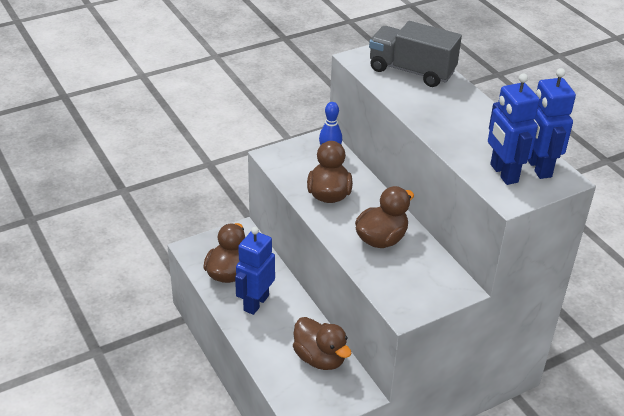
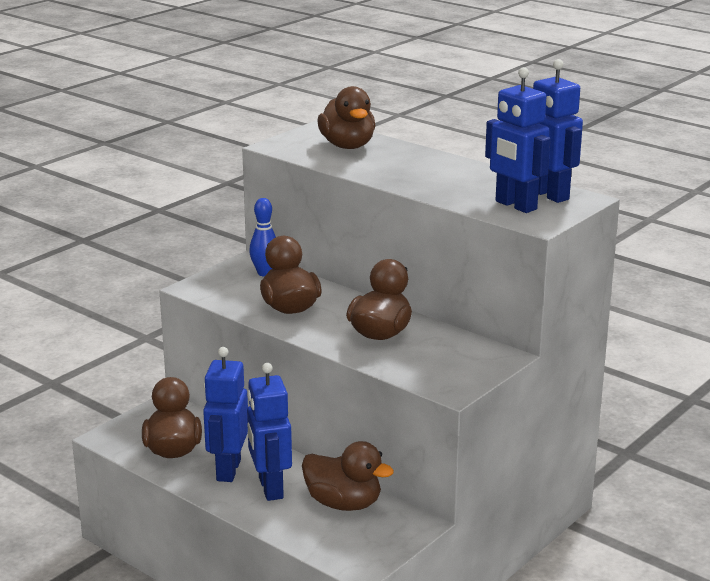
camera: 20 degrees left, 15 degrees down
grey truck [369,21,462,87] -> brown duck [317,86,375,149]
none -> blue robot [247,363,292,501]

